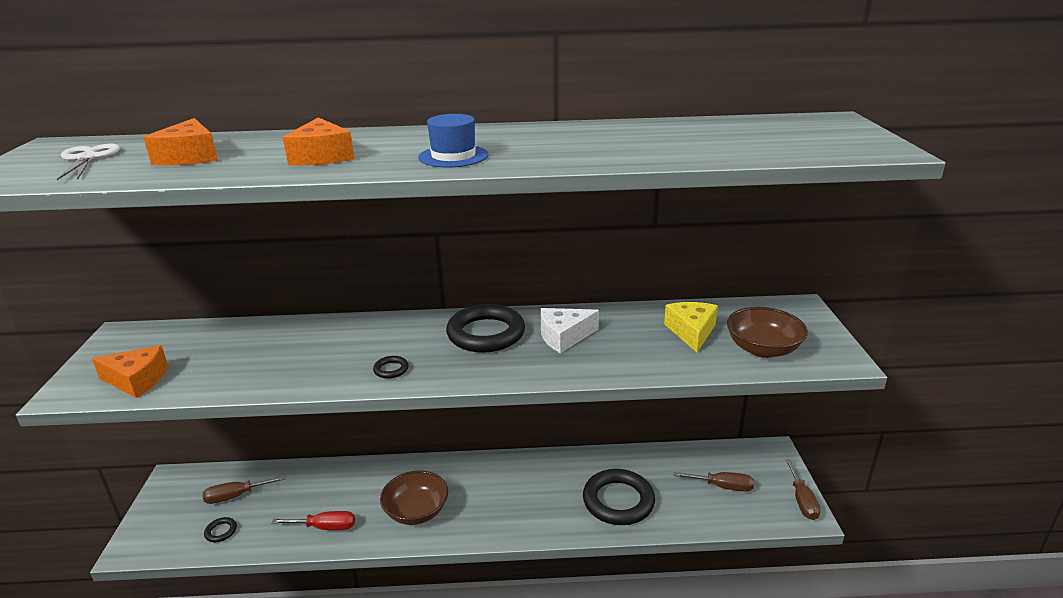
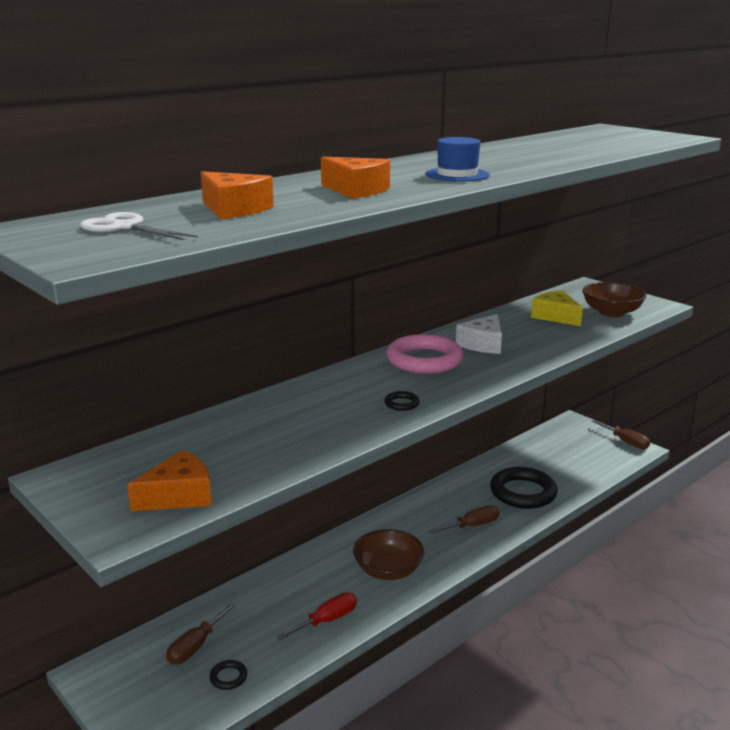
camera: 40 degrees left, 5 degrees down
black ring [446,304,525,353] -> pink ring [387,334,464,374]
brown screwdriver [673,472,754,492] -> brown screwdriver moved to [429,505,499,534]

